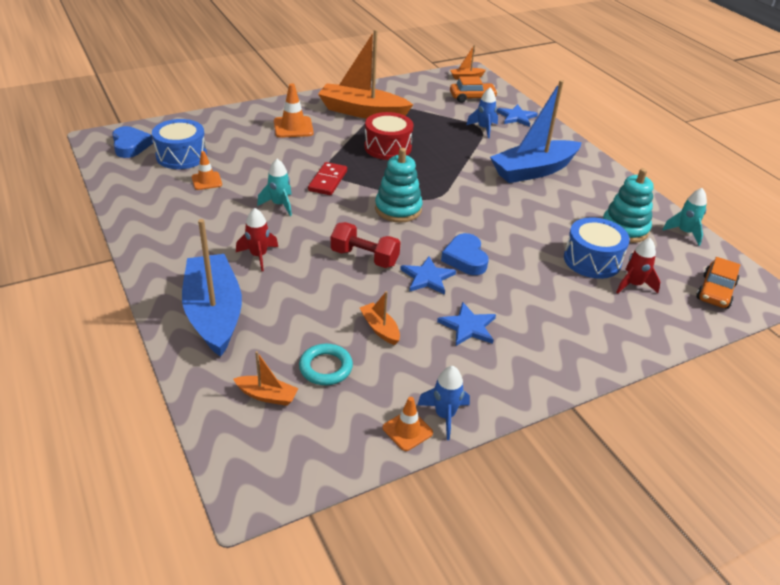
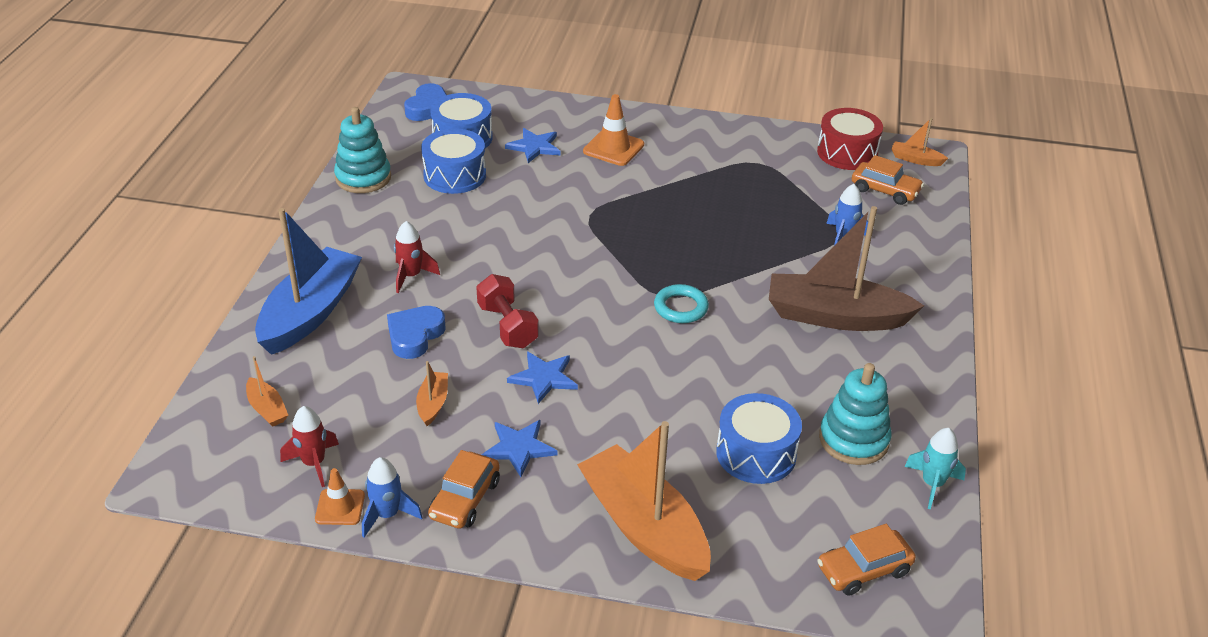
camera: 40 degrees right, 0 degrees up
orange traffic cone [192,151,222,190] -> blue drum [421,129,486,194]
turquoise rocket [257,159,292,216] -> none
turquoise ring [299,344,353,385] -> turquoise ring moved to [654,284,709,323]
red domino [308,162,347,195] -> none
orange boat [318,29,413,119] -> orange boat moved to [577,421,711,581]
red drum [364,112,413,160] -> red drum moved to [817,108,883,170]
turquoise stacking toy [375,148,423,222] -> turquoise stacking toy moved to [334,107,391,193]
blue heart [441,233,489,275] -> blue heart moved to [387,306,446,359]
blue boat [490,80,582,183] -> brown boat [769,206,924,331]
blue star [497,104,538,127] -> blue star moved to [505,128,561,163]
red rocket [616,238,660,294] -> red rocket moved to [280,406,339,487]
none -> orange car [428,450,500,529]

